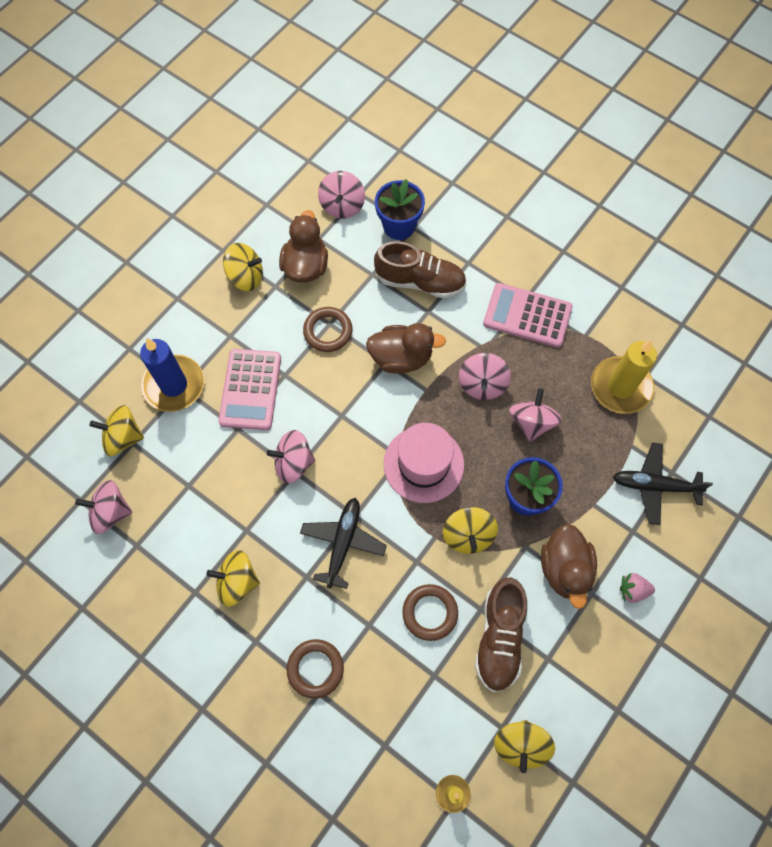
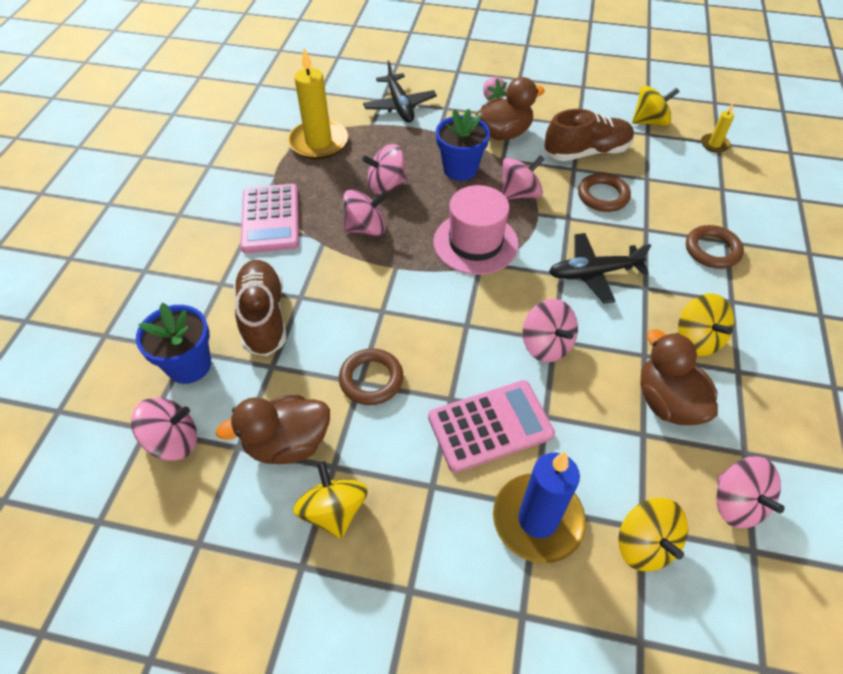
camera: 115 degrees left, 15 degrees down
brown duck [366,323,446,374] -> brown duck moved to [641,329,718,425]
yellow spinning top [443,507,498,554] -> pink spinning top [502,155,544,199]

